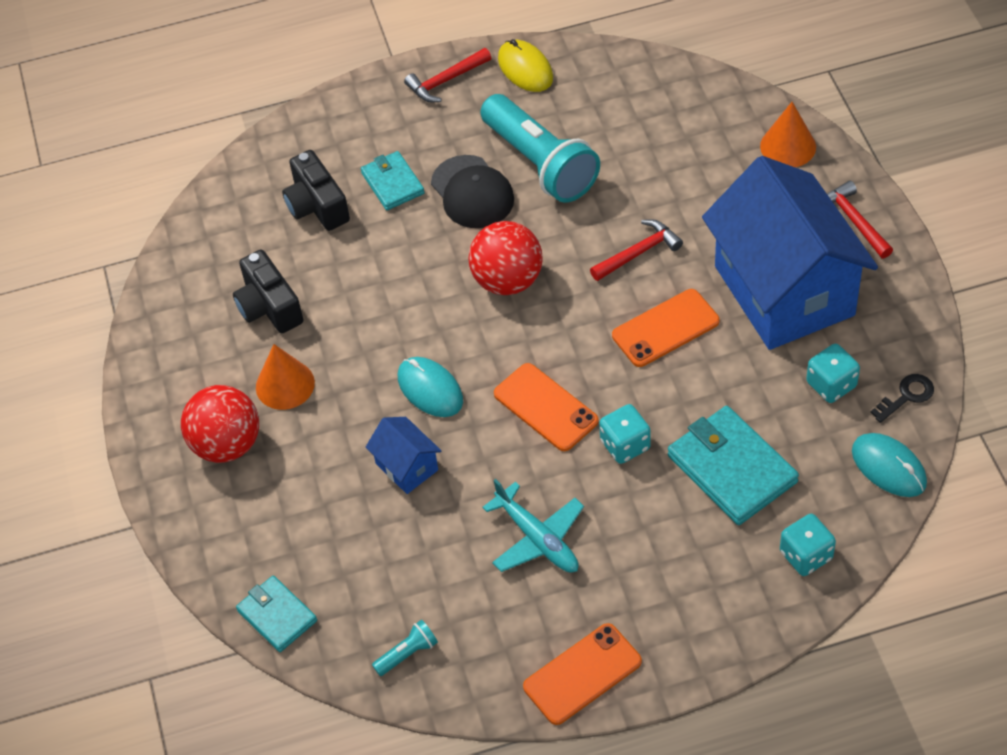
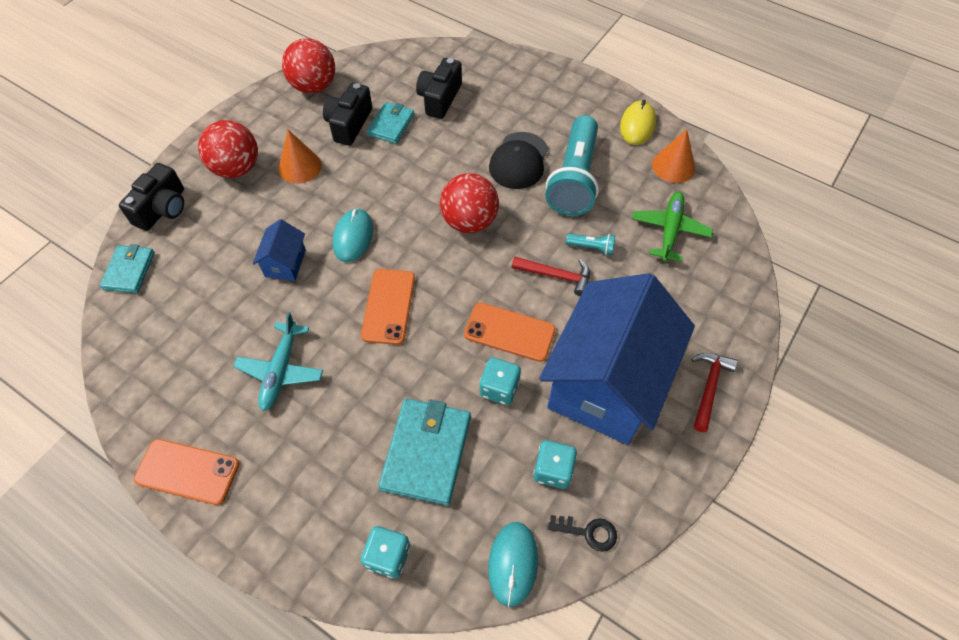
camera: 45 degrees right, 5 degrees up
turquoise wallet [361,151,425,210] -> turquoise wallet moved to [367,102,414,144]
turquoise flashlight [372,620,438,676] -> turquoise flashlight moved to [566,233,615,255]
red hammer [404,48,491,102] -> none
turquoise dice [599,404,651,464] -> turquoise dice moved to [480,357,521,405]
orange cone [760,102,816,167] -> orange cone moved to [652,129,695,183]
none -> black camera [119,163,184,231]
none -> red ball [282,38,335,94]
none -> green plane [632,192,713,262]

